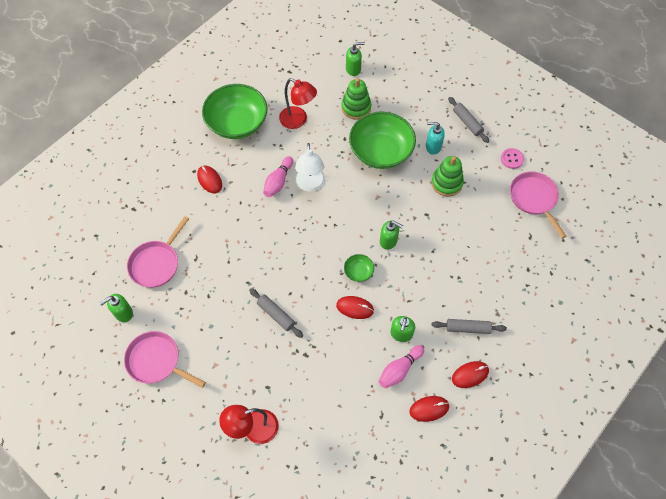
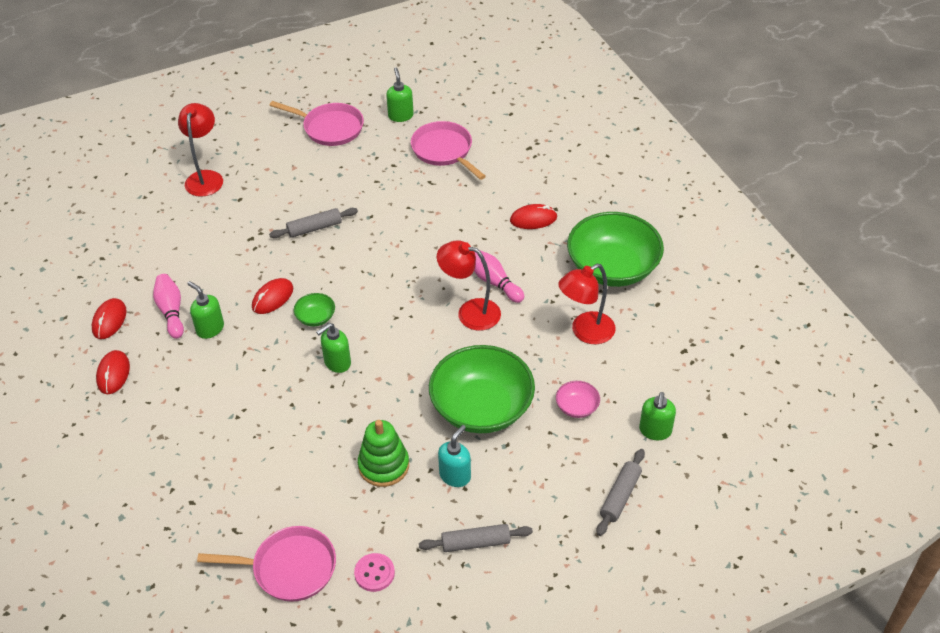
camera: 115 degrees right, 15 degrees down
pink pan [124,331,206,388] -> pink pan turned 60 degrees clockwise [269,101,364,146]
white lamp [295,143,325,192] -> red lamp [437,240,501,331]
green stacking toy [342,78,371,120] -> pink bowl [556,381,600,418]
grey rolling pin [432,319,507,334] -> grey rolling pin moved to [597,449,645,536]

